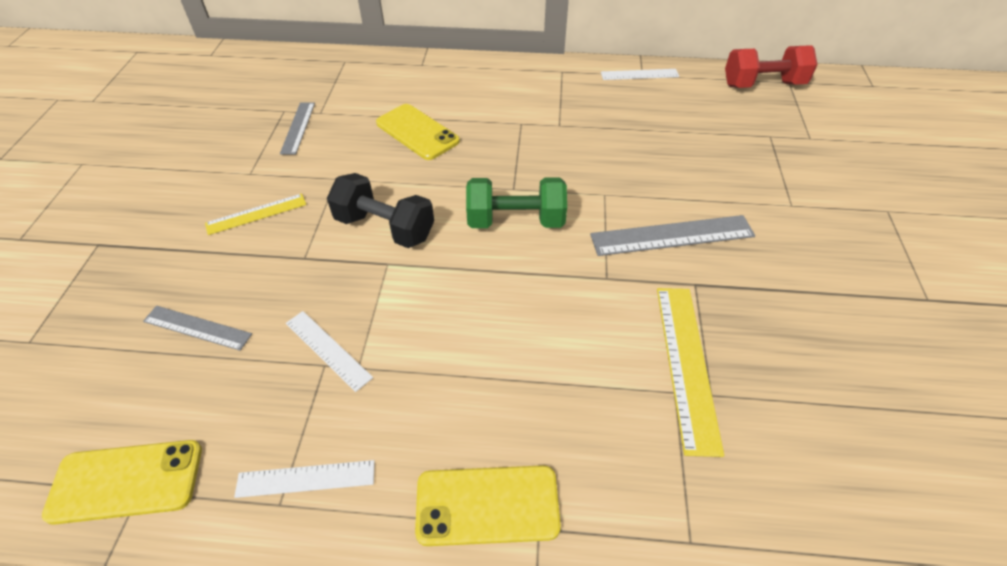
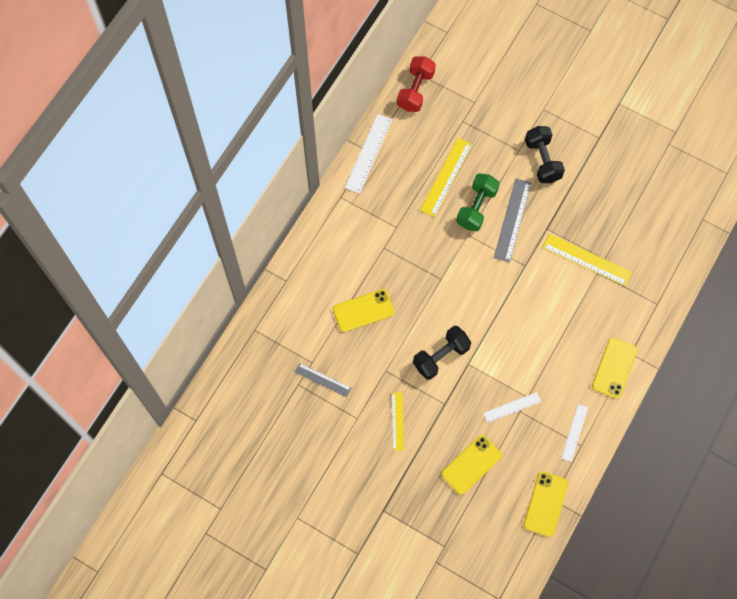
camera: 65 degrees left, 20 degrees up
grey ruler [143,306,252,351] -> yellow phone [441,435,502,495]
green dumbbell [466,177,567,228] -> green dumbbell moved to [456,173,500,231]
white ruler [601,69,679,80] -> white ruler [345,114,392,193], size x1.61
none -> yellow ruler [420,138,472,217]
none -> black dumbbell [525,126,565,183]

